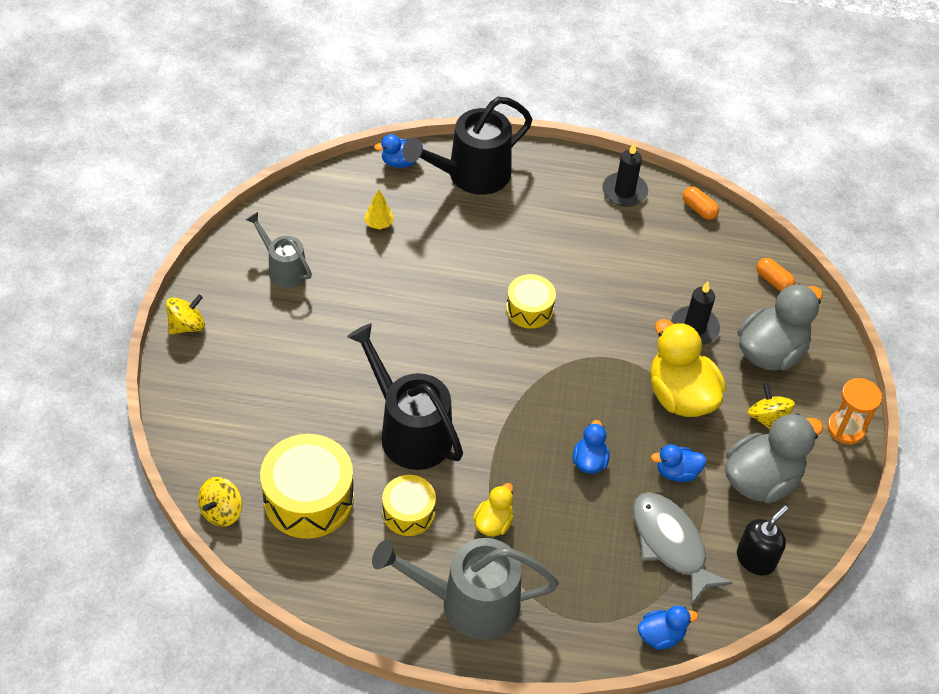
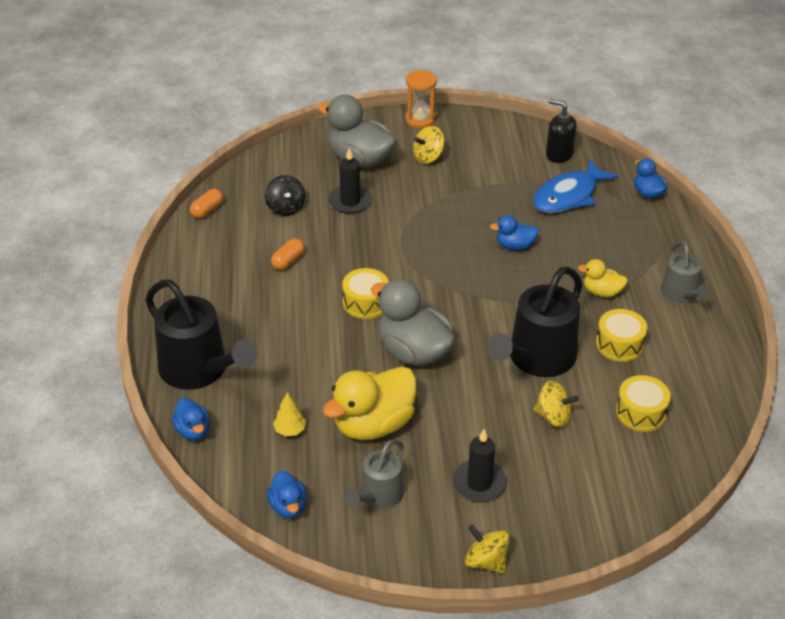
camera: 100 degrees left, 10 degrees down
yellow spinning top [198,477,242,527] -> yellow spinning top moved to [534,381,579,428]
yellow drum [260,434,354,539] -> yellow drum [616,375,671,432], size x0.59
grey watering can [372,538,559,640] -> grey watering can [661,241,711,304], size x0.58
black candle [602,142,648,207] -> black candle moved to [452,429,507,503]
grey fish [633,492,733,606] -> blue fish [533,159,619,213]
yellow duck [650,319,726,417] -> yellow duck moved to [323,367,417,440]
blue duck [651,444,707,482] -> blue duck moved to [267,471,306,518]
grey duck [725,413,823,503] -> grey duck moved to [371,279,455,366]
orange capsule [756,258,796,291] -> orange capsule moved to [271,238,305,270]
none -> black spinning top [265,175,305,216]

